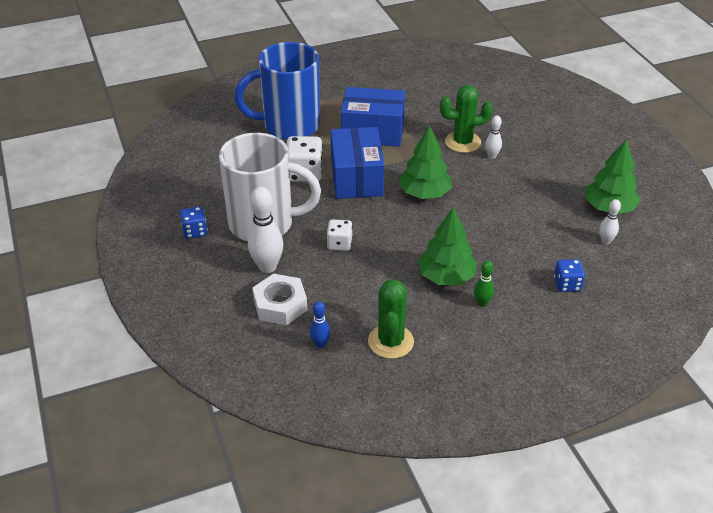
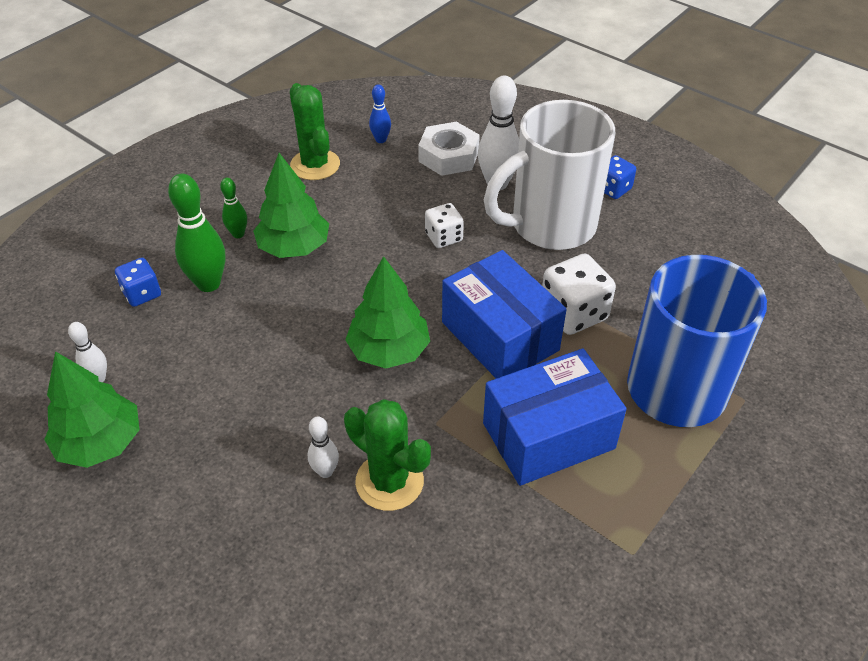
camera: 150 degrees right, 5 degrees up
green cactus [440,85,493,153] -> green cactus turned 75 degrees clockwise [344,399,431,511]
none -> green bowling pin [168,173,225,292]

